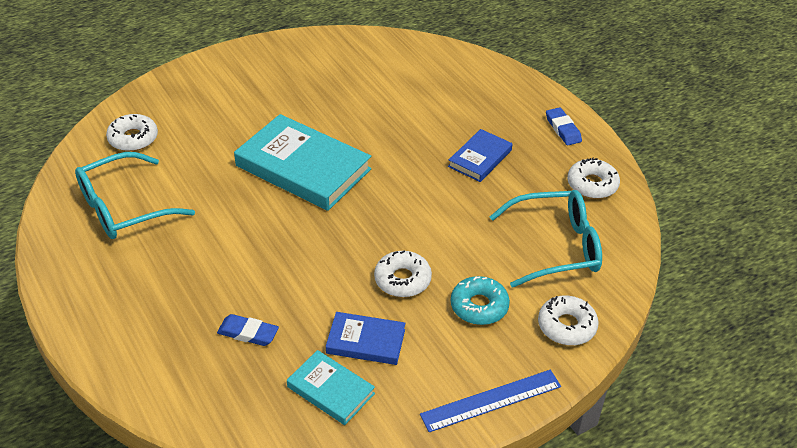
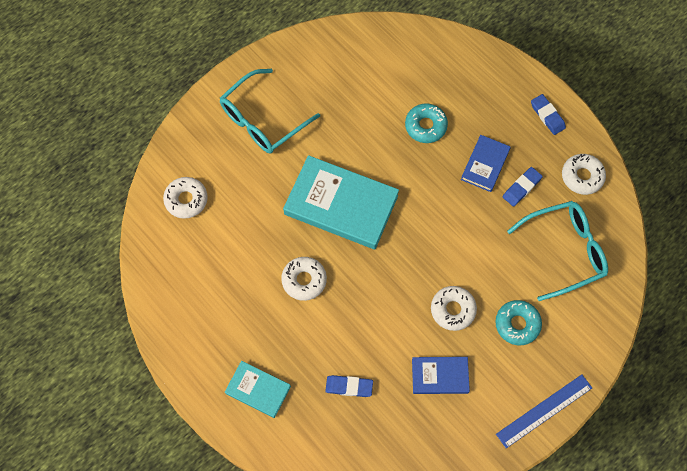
camera: 10 degrees left, 25 degrees up
turquoise glasses [75,152,195,239] -> turquoise glasses moved to [220,69,320,153]
turquoise book [287,350,375,425] -> turquoise book moved to [225,361,291,418]
white donut [538,296,599,345] -> white donut moved to [281,257,327,301]
none -> turquoise donut [405,104,448,143]
none -> blue eraser [503,167,543,207]

